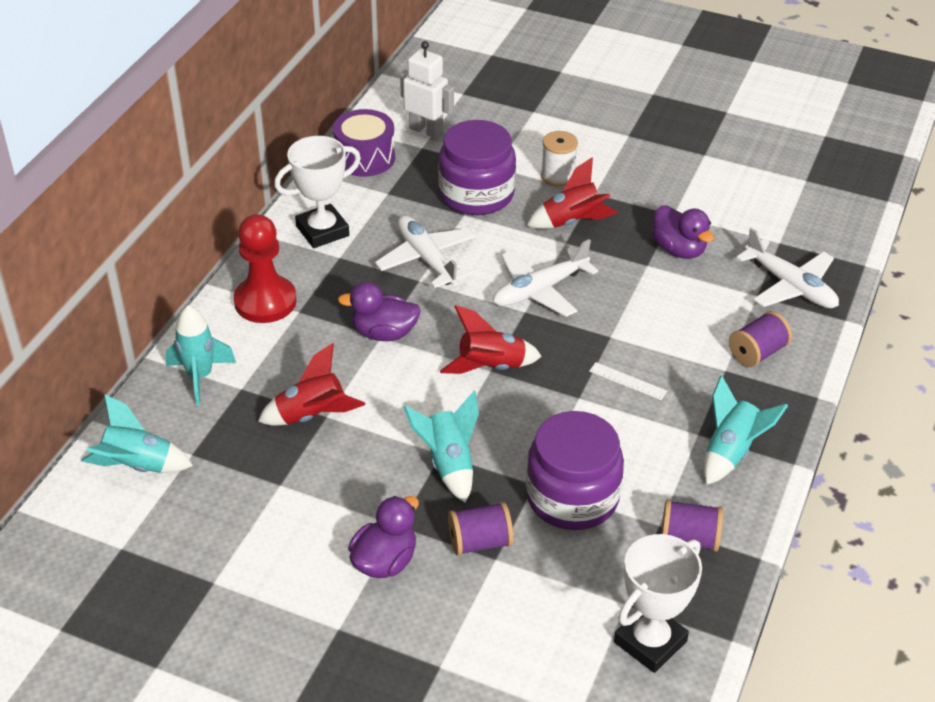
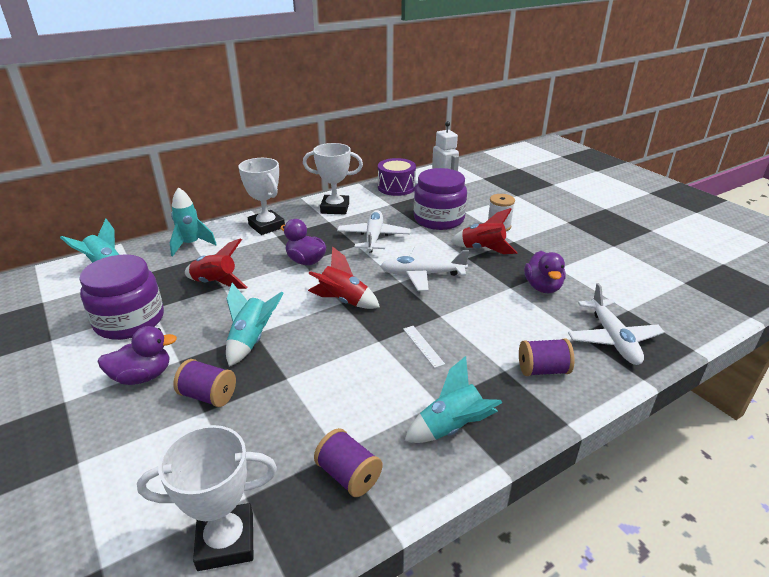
camera: 35 degrees right, 10 degrees down
red pawn [234,214,297,323] -> white trophy [238,158,285,235]
purple jar [526,411,624,530] -> purple jar moved to [79,254,164,340]

